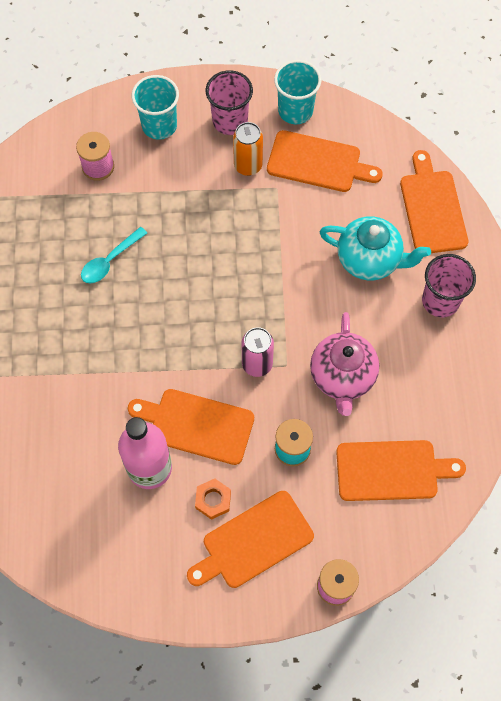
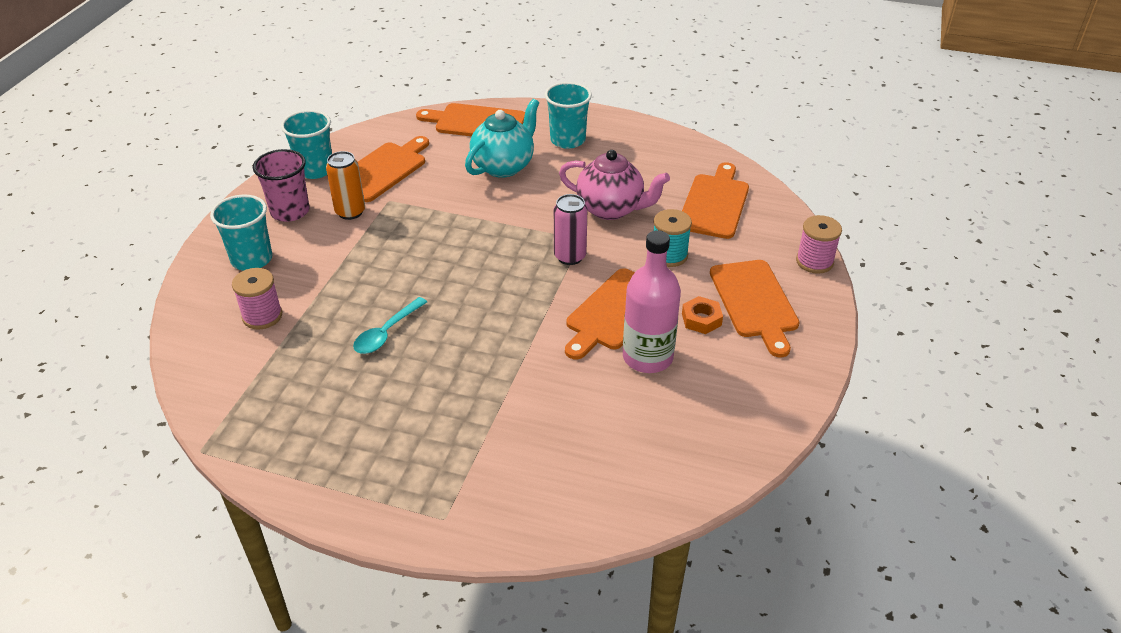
camera: 70 degrees left, 25 degrees down
turquoise spoon [81,227,147,283] -> turquoise spoon turned 60 degrees clockwise [353,297,427,354]
pink cup [422,254,476,317] -> turquoise cup [545,82,592,149]

